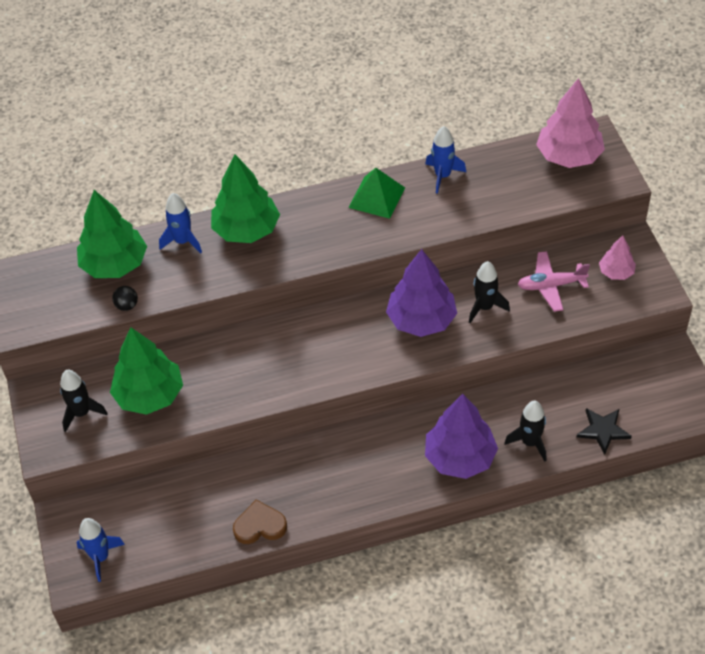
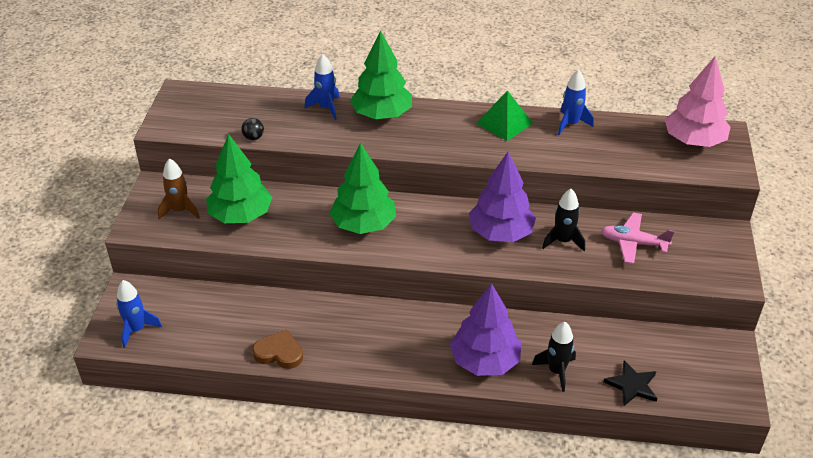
camera: 20 degrees right, 10 degrees down
black rocket [60,370,108,432] -> brown rocket [158,158,200,220]
green tree [77,190,147,278] -> green tree moved to [329,143,396,234]
pink tree [599,235,636,280] -> none

